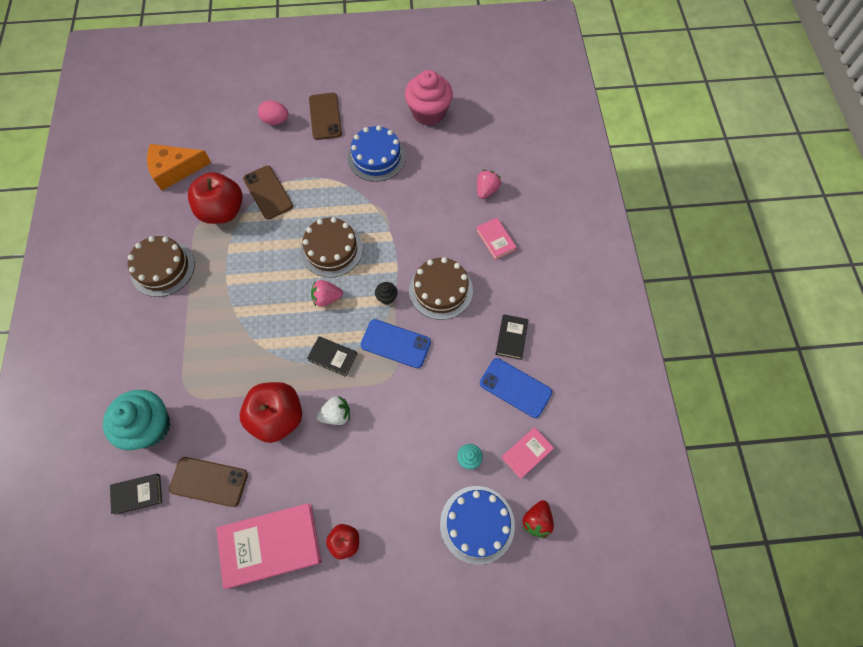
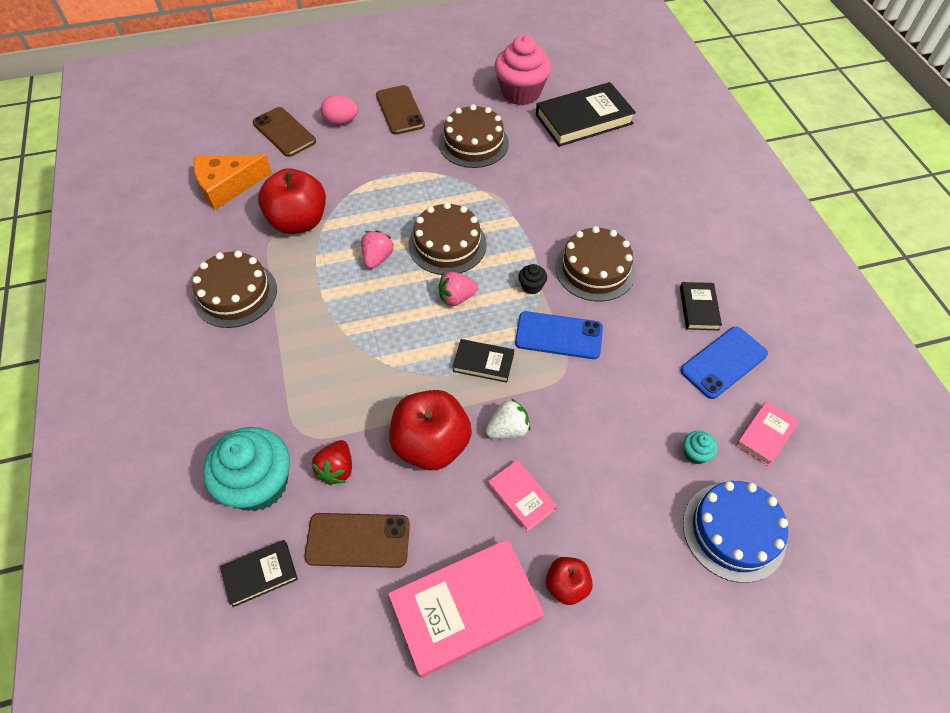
camera: 10 degrees left, 10 degrees down
brown phone [243,166,293,219] -> brown phone moved to [253,107,316,157]
blue cake [348,125,406,182] -> brown cake [439,104,509,168]
pink book [476,218,517,260] -> pink book moved to [488,460,557,532]
pink strawberry [477,170,501,199] -> pink strawberry moved to [361,230,394,269]
blue phone [480,358,552,418] -> blue phone turned 60 degrees counterclockwise [680,327,768,399]
red strawberry [522,500,554,538] -> red strawberry moved to [311,440,352,485]
none -> black book [536,82,636,147]

